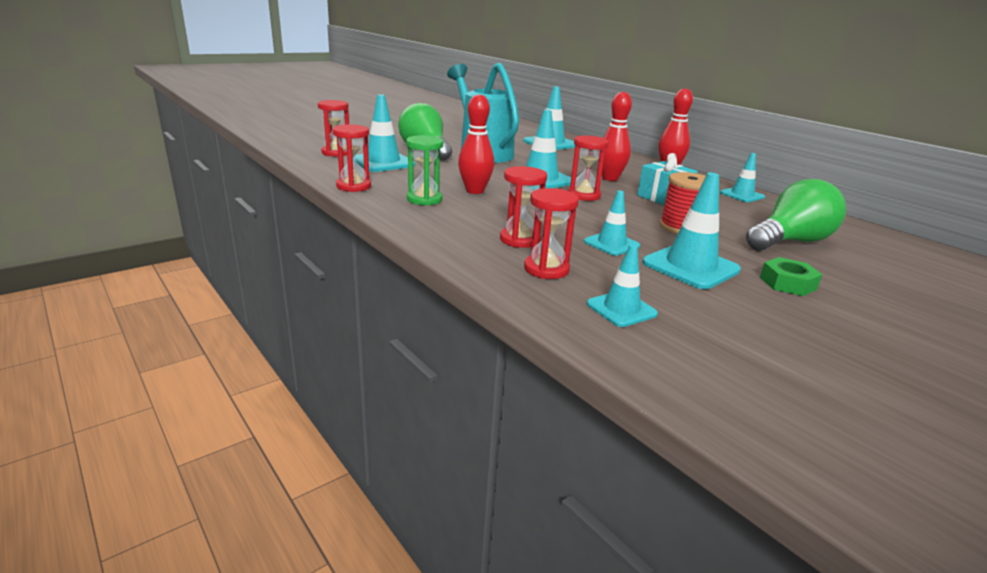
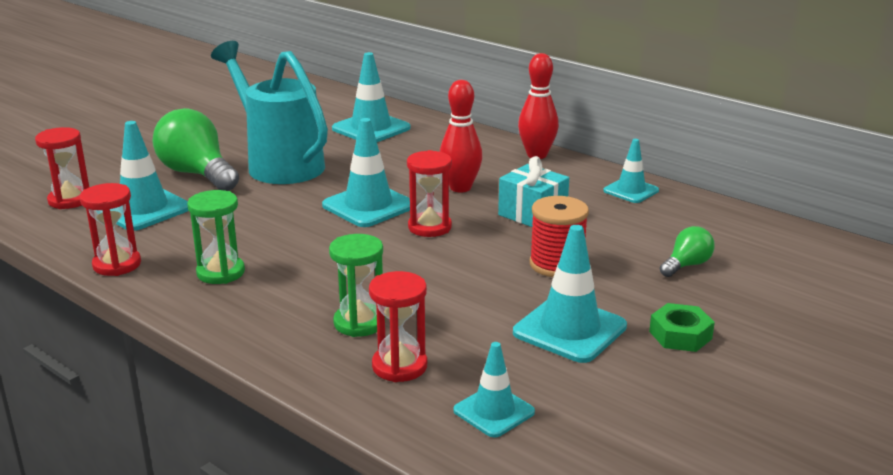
camera: 10 degrees left, 0 degrees up
red bowling pin [458,94,494,194] -> none
red hourglass [500,166,547,248] -> green hourglass [329,234,386,337]
turquoise traffic cone [584,190,640,256] -> none
green light bulb [746,179,846,251] -> green light bulb [660,226,715,277], size x0.51

